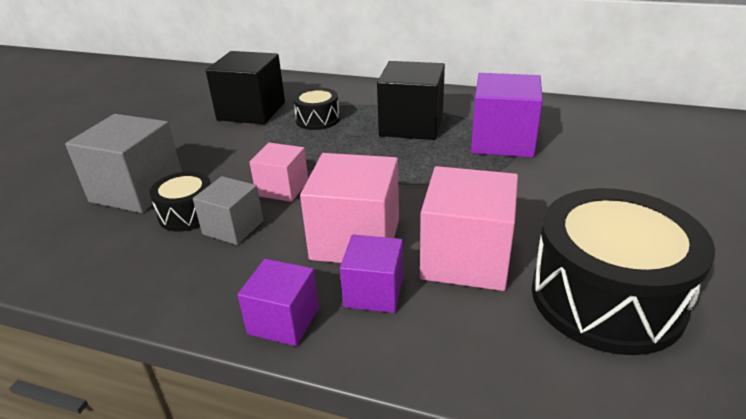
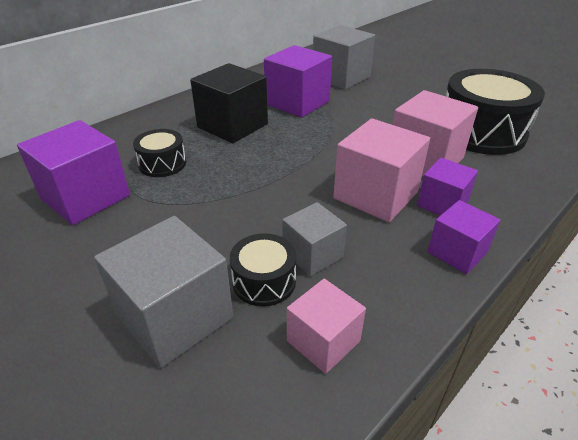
camera: 65 degrees left, 5 degrees up
black cube [206,51,285,124] -> purple cube [17,120,130,225]
pink cube [249,143,308,202] -> pink cube moved to [287,279,366,374]
none -> grey cube [313,25,375,90]

